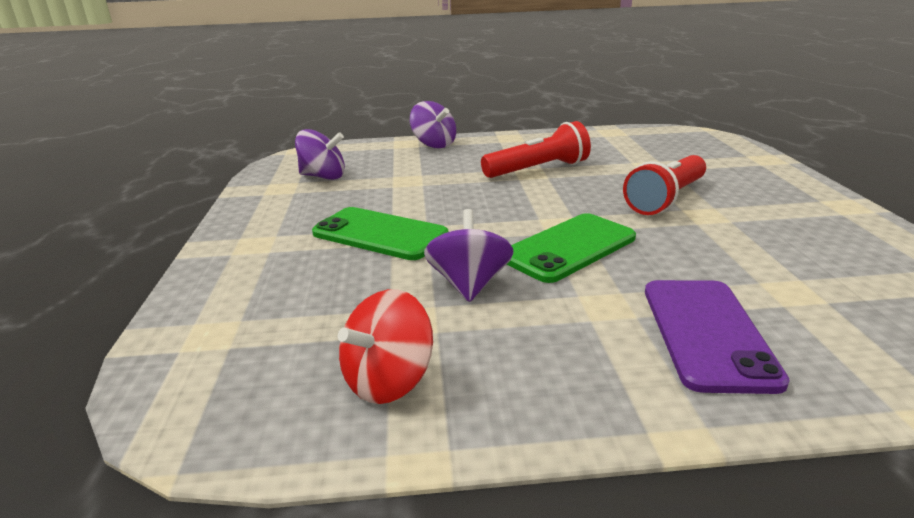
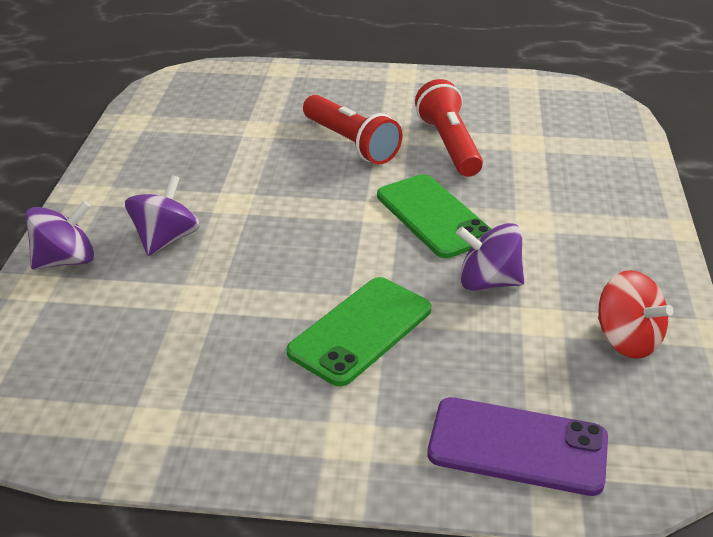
camera: 80 degrees left, 10 degrees up
purple spinning top [295,129,345,180] -> purple spinning top moved to [125,175,200,256]
red flashlight [481,121,591,178] -> red flashlight moved to [415,79,483,177]
purple phone [645,280,790,394] -> purple phone moved to [428,397,608,496]

